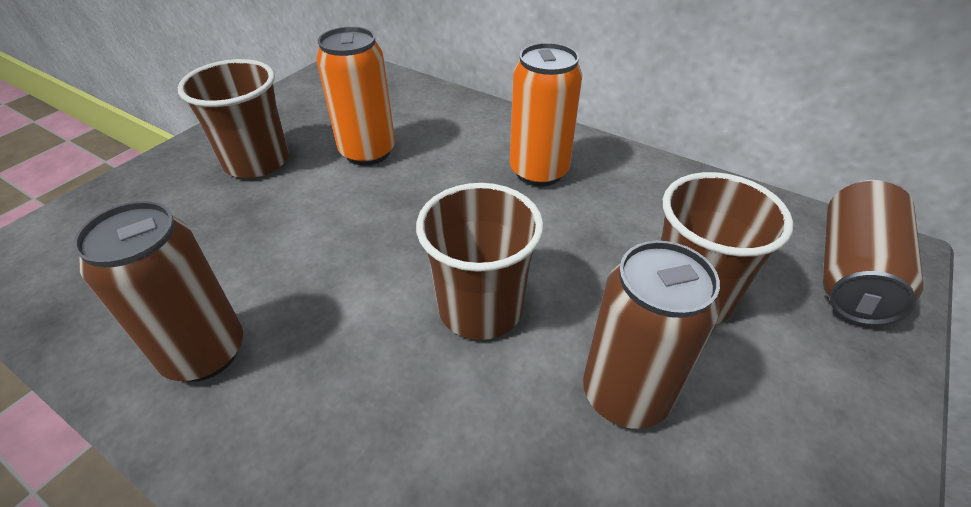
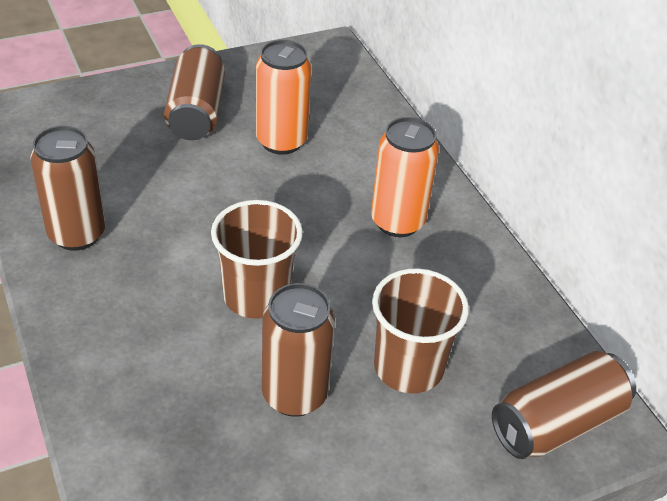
camera: 30 degrees right, 0 degrees up
brown cup [177,59,289,178] -> brown can [164,44,225,140]

